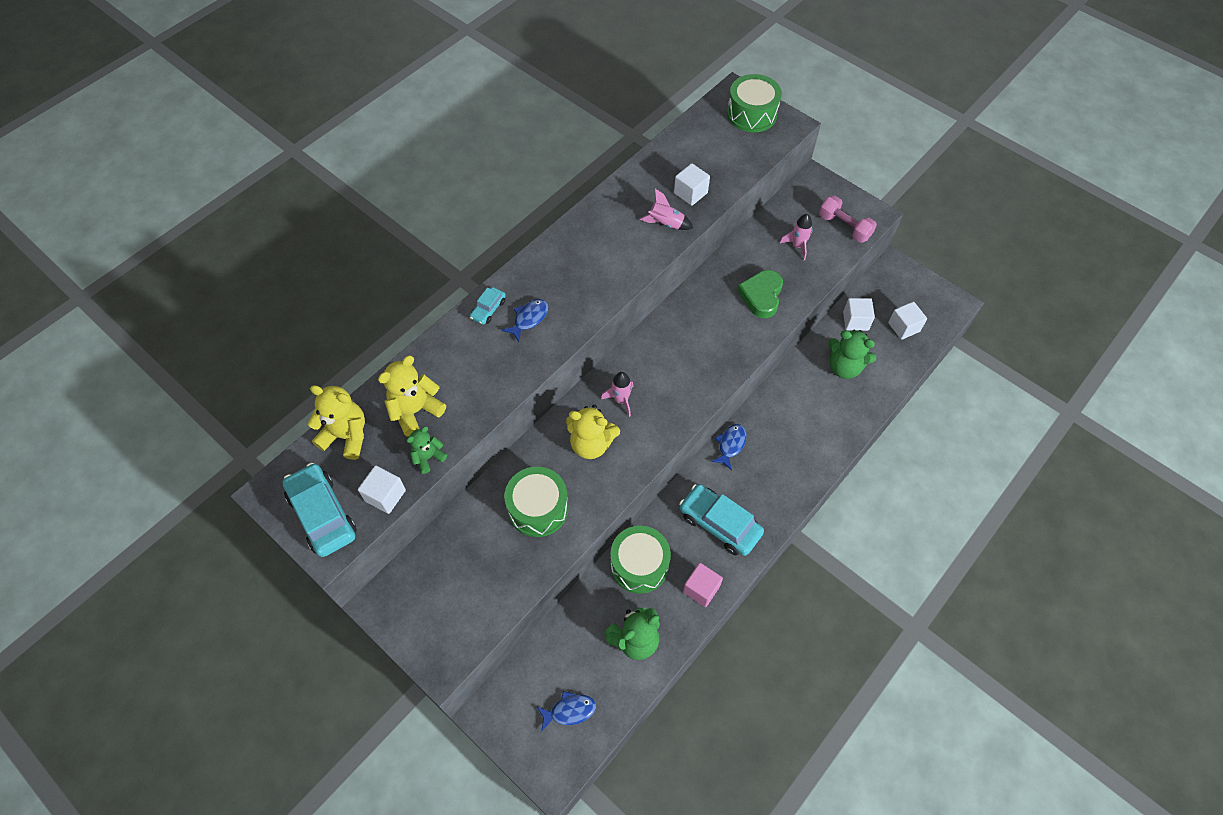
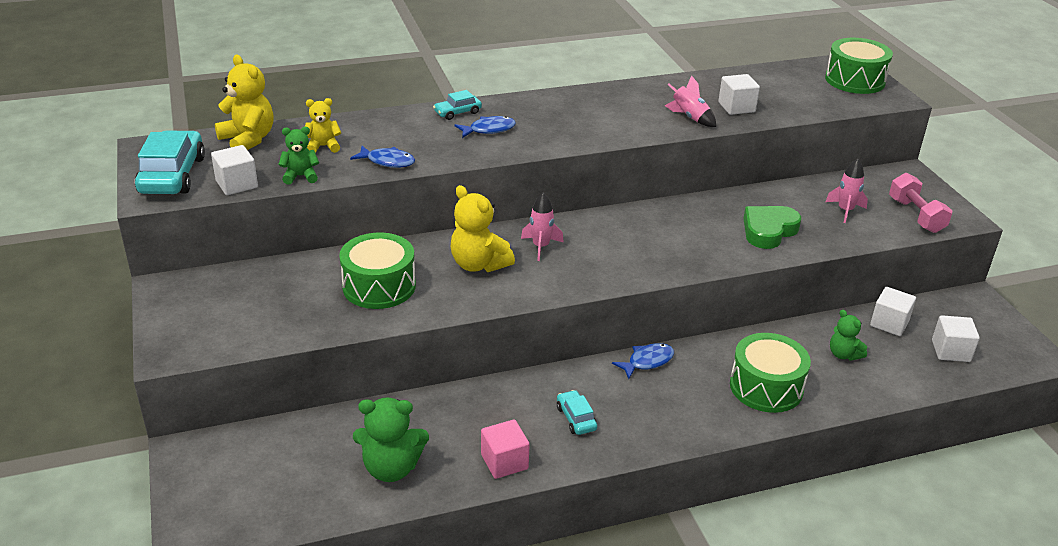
camera: 30 degrees right, 25 degrees down
yellow teddy bear [378,356,446,437] -> yellow teddy bear [305,98,341,153], size x0.60
blue fish [536,691,596,732] -> blue fish moved to [350,146,415,168]
green drum [610,526,671,594] -> green drum moved to [730,333,811,413]
turquoise car [679,484,764,556] -> turquoise car [557,390,597,435], size x0.51
green teddy bear [828,329,876,379] -> green teddy bear [830,309,867,361], size x0.60

